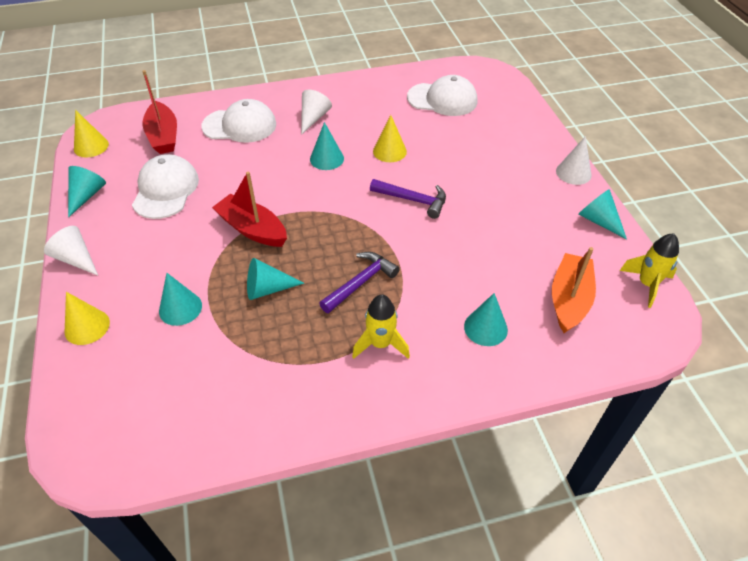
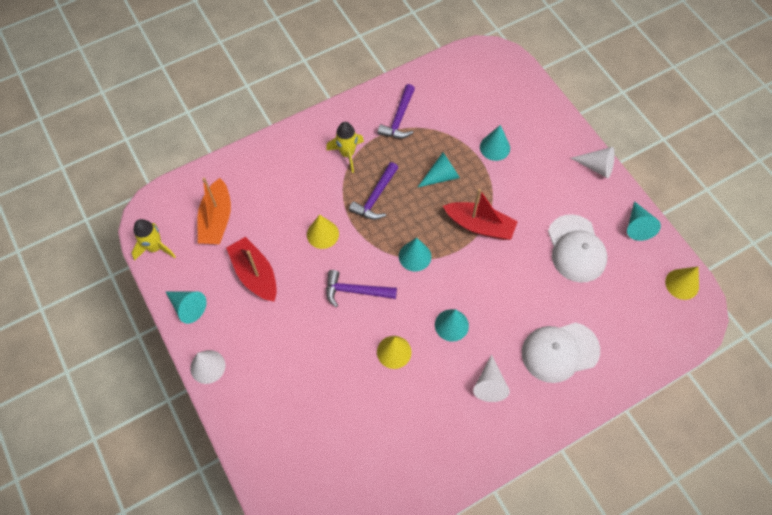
camera: 165 degrees right, 15 degrees up
yellow cone [65,292,110,345] -> yellow cone moved to [307,214,339,249]
red boat [142,70,177,154] -> red boat moved to [226,237,277,302]
white cap [407,75,477,116] -> none
turquoise cone [464,293,508,346] -> turquoise cone moved to [399,238,431,272]
none -> purple hammer [378,84,415,138]

